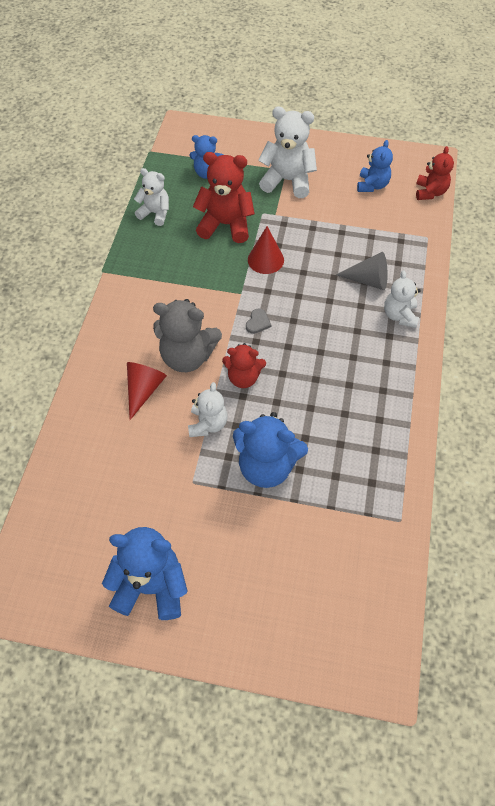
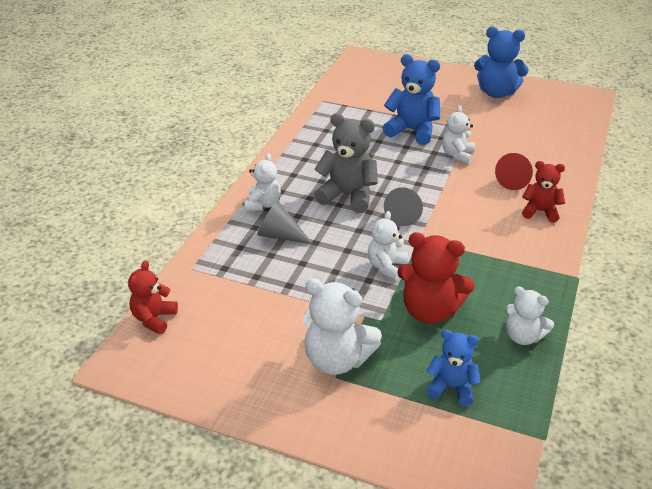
camera: 170 degrees left, 20 degrees down
grey teddy bear [153,299,222,372] -> grey teddy bear moved to [314,113,378,213]
red teddy bear [222,343,266,388] -> red teddy bear moved to [522,161,565,222]
grey heart [246,308,271,334] -> grey cone [384,187,423,226]
red cone [248,226,284,274] -> white teddy bear [368,211,408,281]
blue teddy bear [357,140,393,192] -> none

